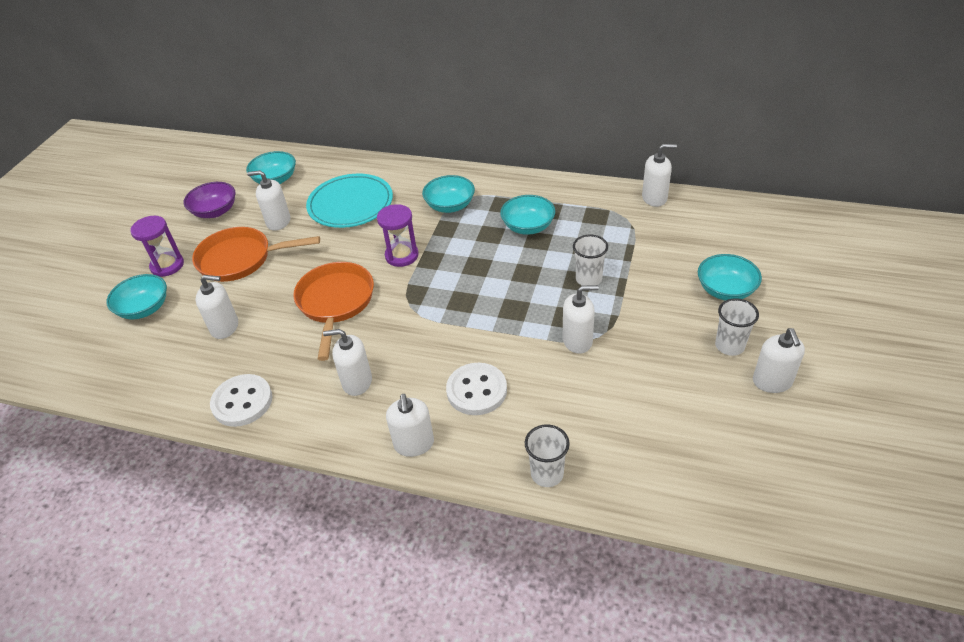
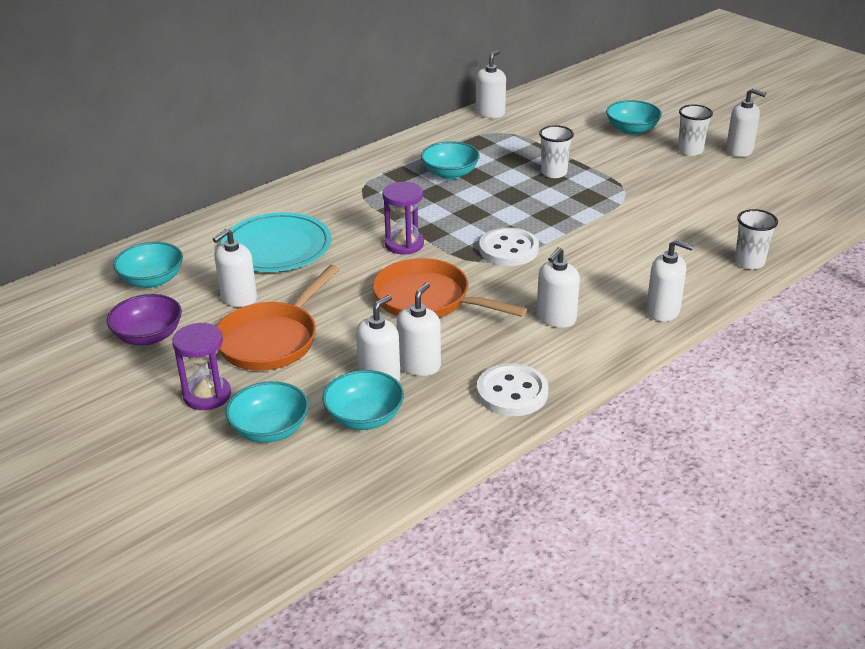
camera: 60 degrees left, 10 degrees down
turquoise bowl [422,175,475,213] -> turquoise bowl moved to [322,370,404,430]
white button [446,363,507,415] -> white button moved to [479,228,539,266]
white soap dispenser [563,285,599,354] -> white soap dispenser moved to [397,283,441,376]

